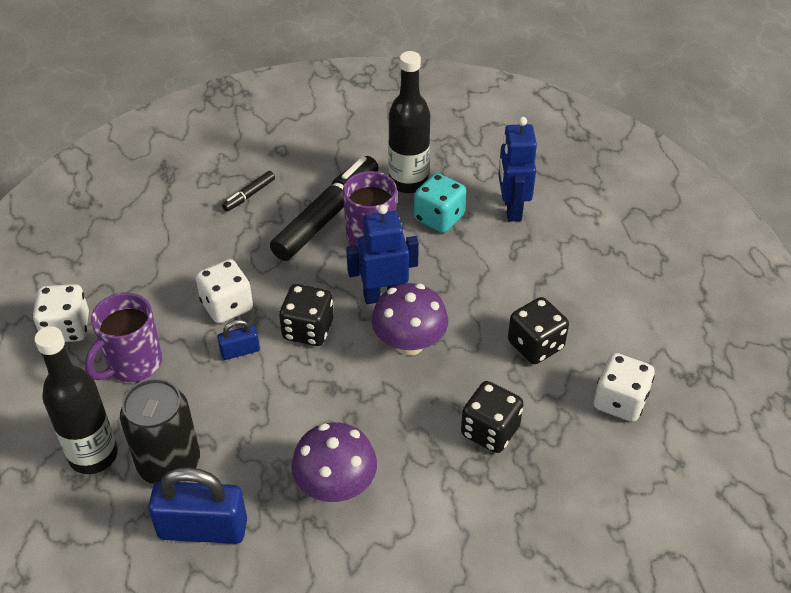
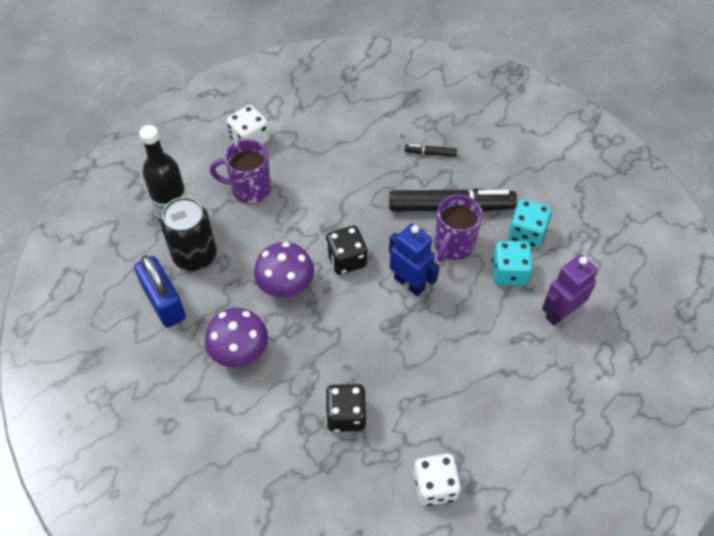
camera: 55 degrees right, 10 degrees up
white dice [196,259,253,323] -> none
blue padlock [217,319,260,360] -> none
purple mushroom [372,283,448,356] -> purple mushroom moved to [254,242,314,298]
black bottle [388,51,430,193] -> turquoise dice [508,199,552,248]
blue robot [498,117,537,222] -> purple robot [542,254,598,326]
black dice [508,297,569,364] -> none

